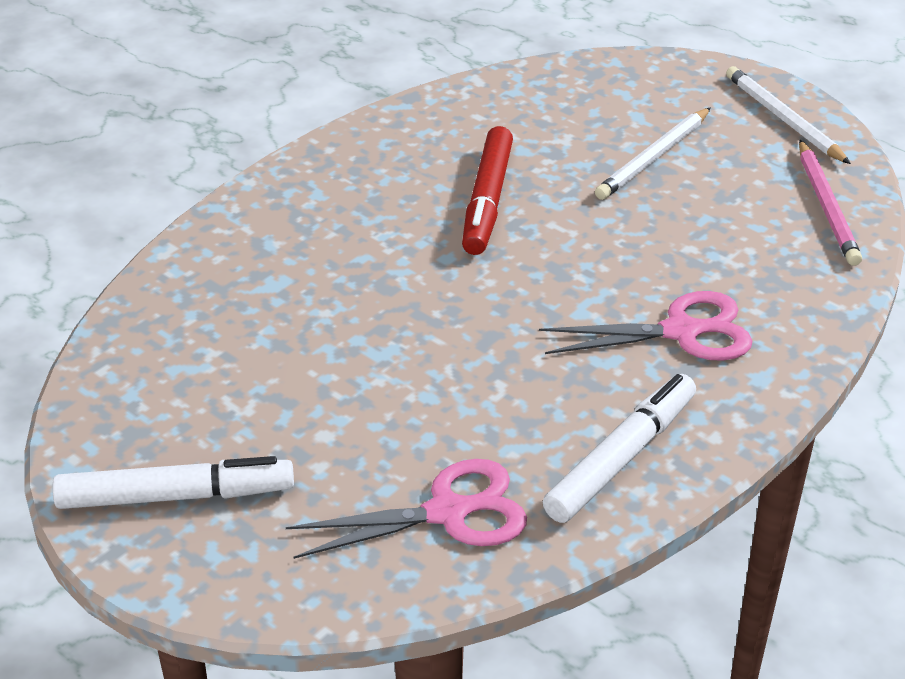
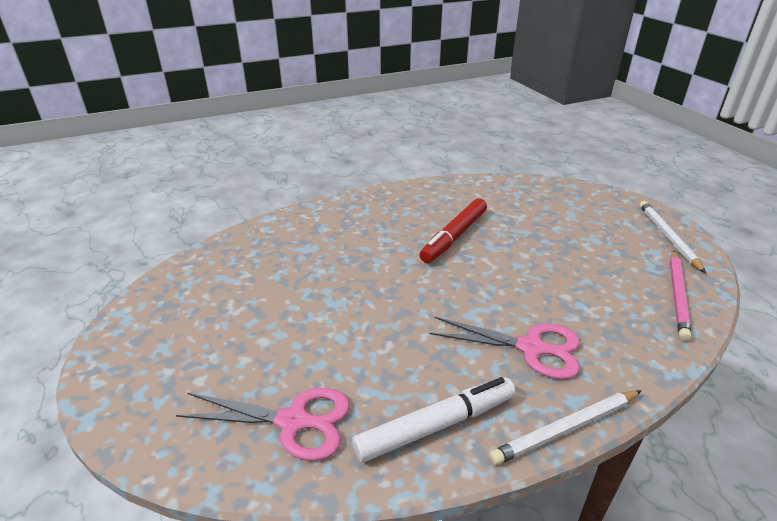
camera: 25 degrees right, 5 degrees down
white marker [52,456,294,509] -> none
white pencil [595,108,711,200] -> white pencil moved to [489,390,641,465]

